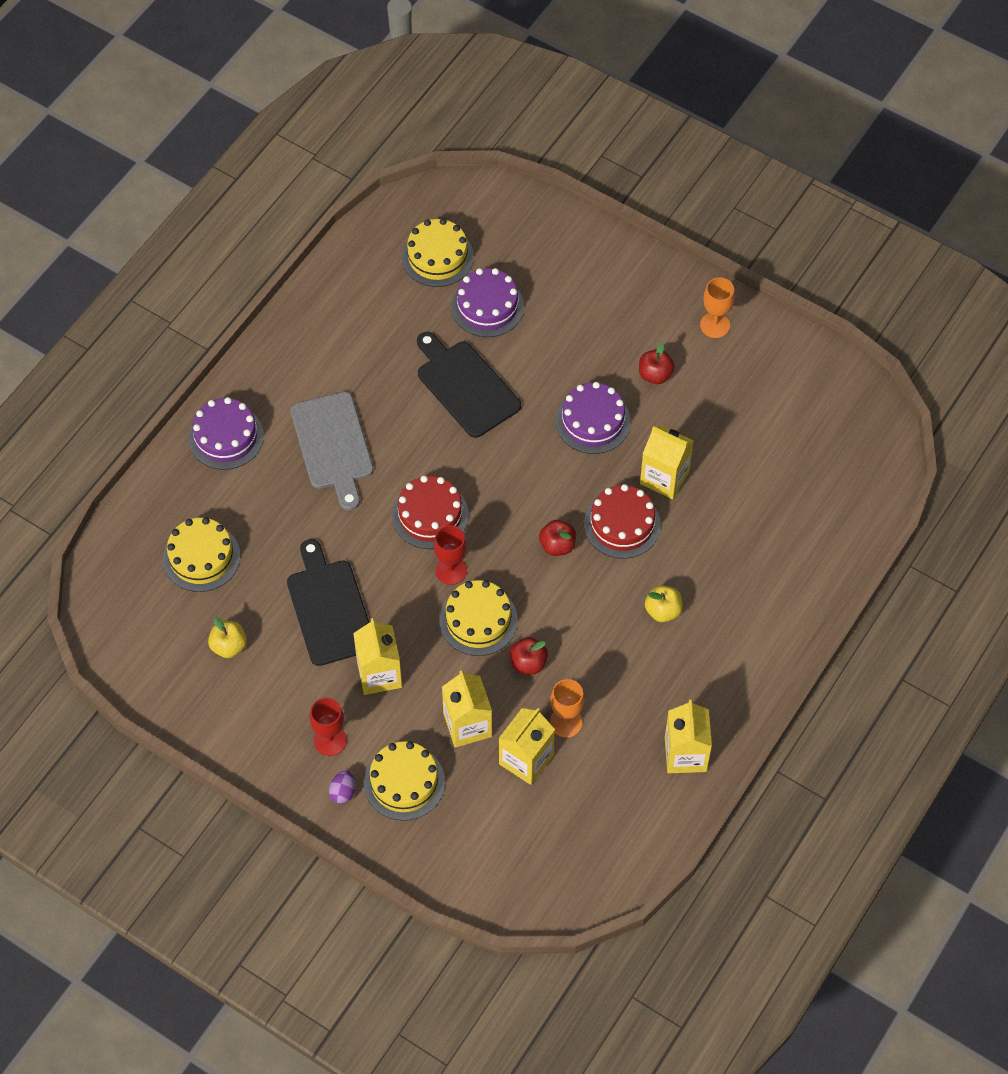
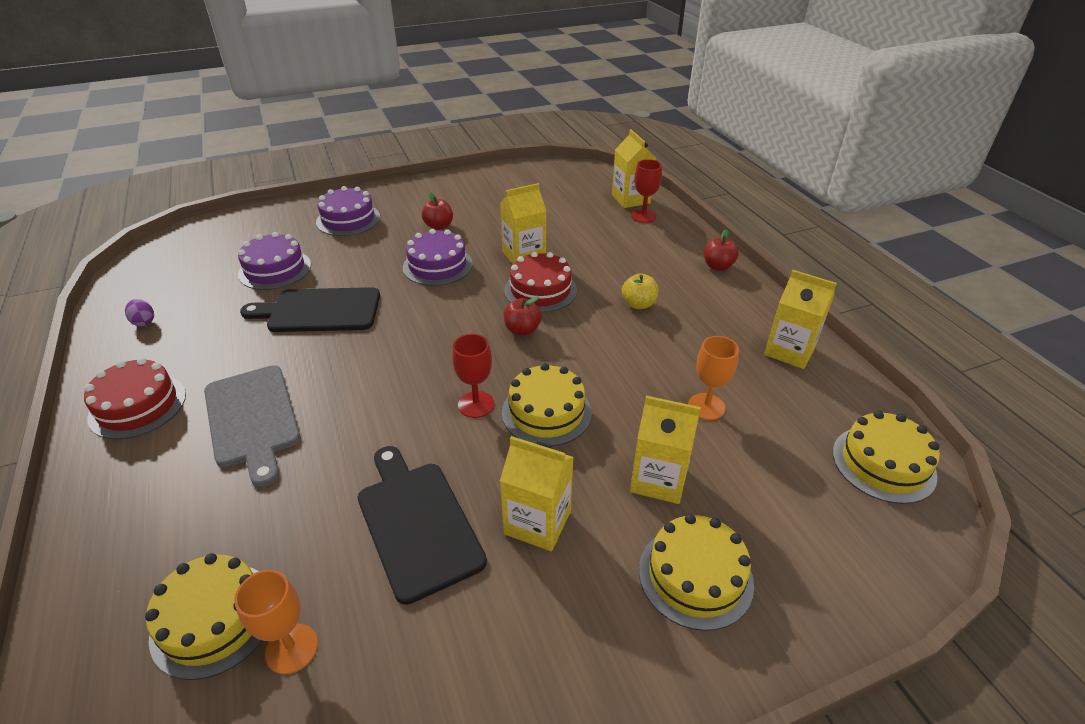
camera: 55 degrees left, 20 degrees down
purple cake [188,397,264,470] -> purple cake moved to [316,186,380,236]
yellow apple [208,618,247,658] -> none
black cutting board [287,539,369,666] -> black cutting board turned 45 degrees clockwise [358,446,487,605]
grey cutting board [291,392,374,511] -> grey cutting board turned 45 degrees clockwise [204,365,300,487]
red goblet [310,698,347,756] -> red goblet moved to [631,159,662,223]
purple egg [329,770,355,804] -> purple egg moved to [125,299,154,327]
red cake [392,475,469,549] -> red cake moved to [84,358,186,440]
yellow cake [402,218,474,287] -> yellow cake moved to [833,411,940,504]
yellow carton [498,708,555,785] -> yellow carton moved to [612,129,656,208]
red apple [510,637,548,674] -> red apple moved to [704,229,738,271]
orange goblet [700,277,735,338] -> orange goblet moved to [234,570,318,674]

